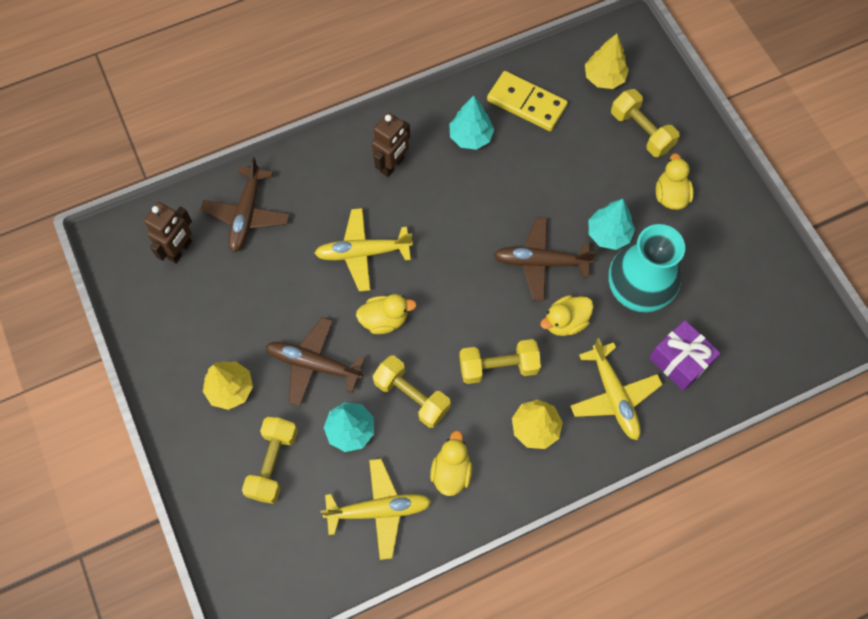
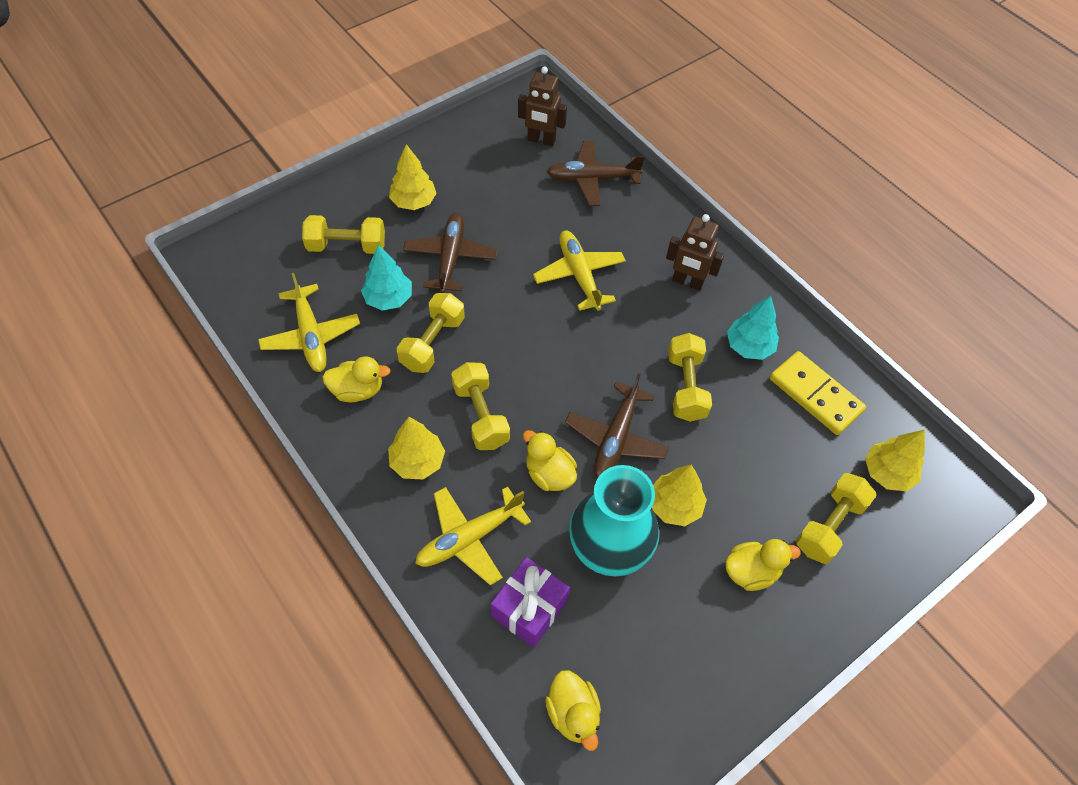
camera: 75 degrees right, 10 degrees down
yellow duck [356,294,417,334] -> yellow duck moved to [545,670,601,751]
yellow domino [487,71,568,131] -> yellow domino turned 60 degrees counterclockwise [770,351,866,435]
brown plane [494,217,596,301] -> brown plane turned 150 degrees counterclockwise [565,373,669,479]
turquoise tree [589,199,635,250] -> yellow tree [652,465,707,526]
none -> yellow dumbbell [668,333,712,422]

